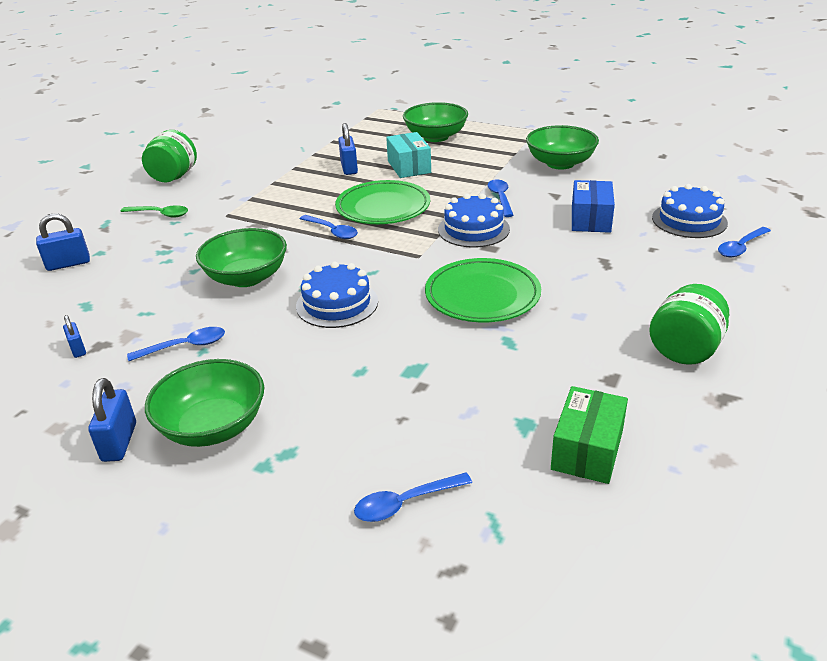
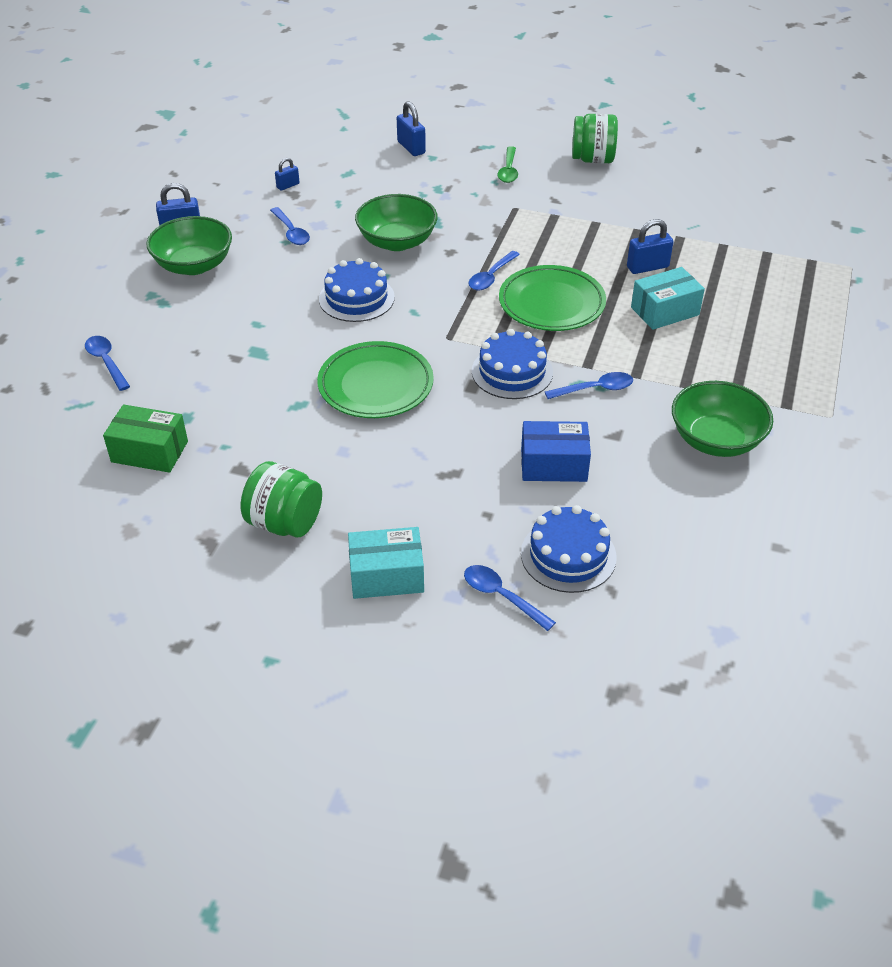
camera: 80 degrees right, 10 degrees up
green bowl [403,102,468,142] -> none
none -> turquoise box [348,527,424,599]

